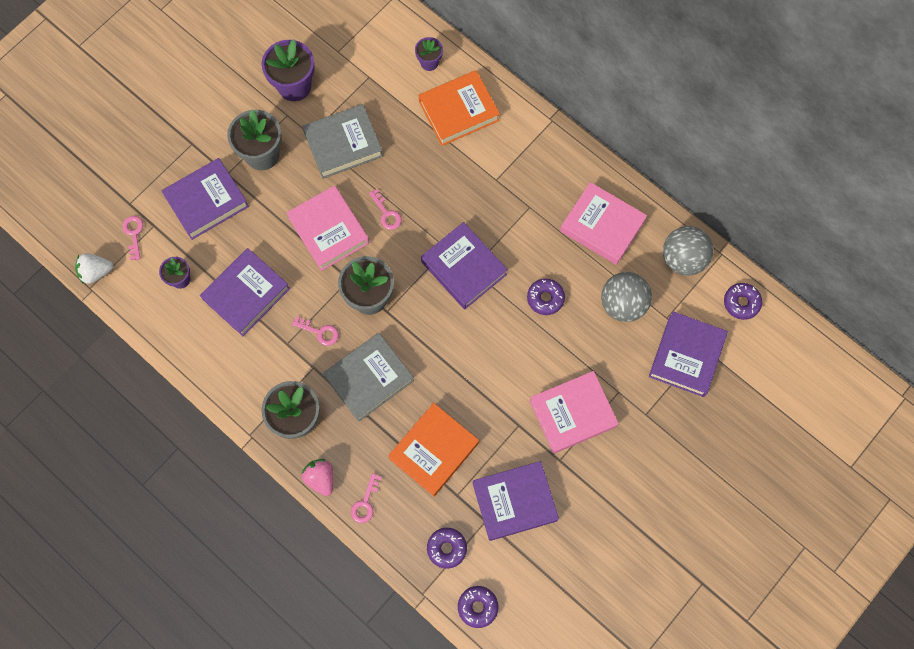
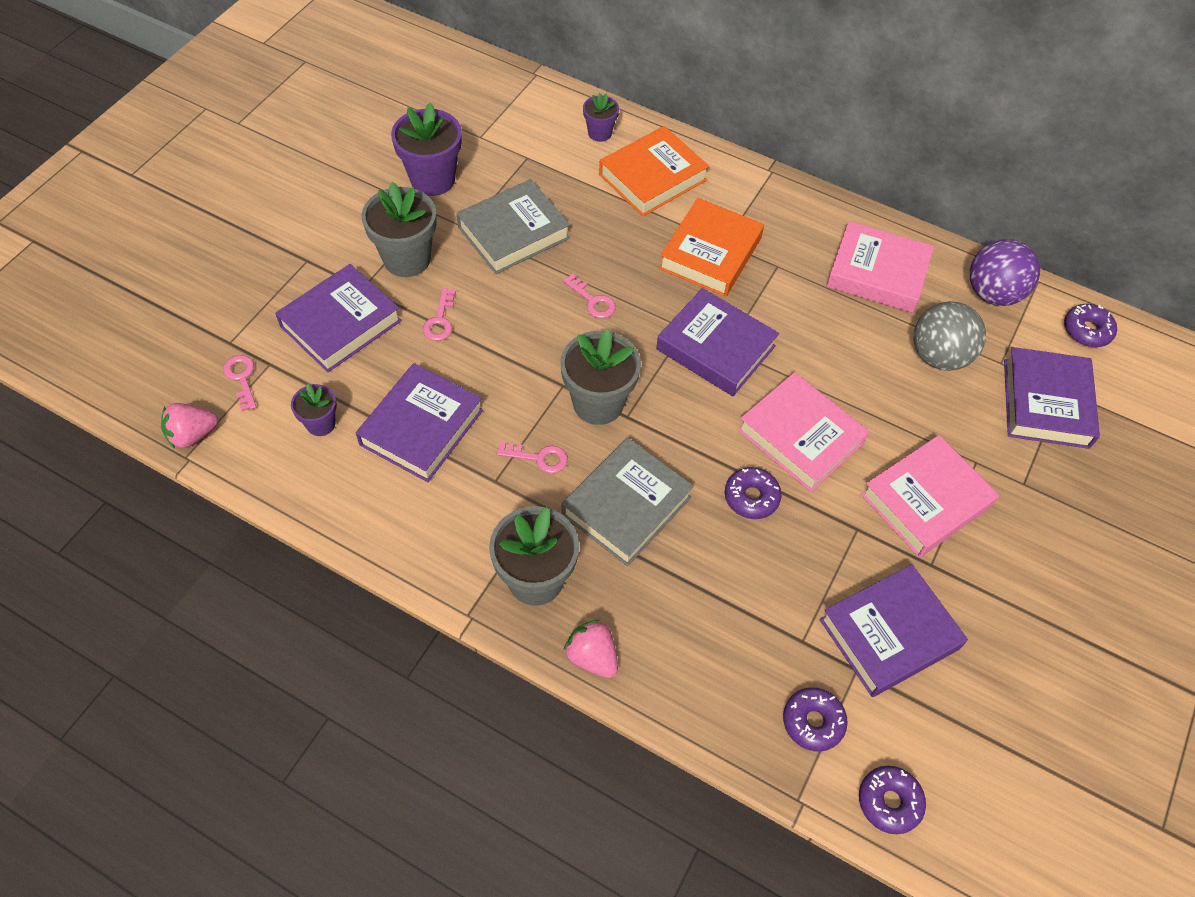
camera: 15 degrees left, 15 degrees down
white strawberry [75,253,113,284] -> pink strawberry [161,403,218,449]
pink book [286,185,369,271] -> pink book moved to [738,372,869,492]
pink key [351,473,382,523] -> pink key moved to [423,288,456,341]
orange book [388,403,479,496] -> orange book moved to [659,198,764,297]
purple donut [527,279,565,315] -> purple donut moved to [725,467,782,519]
grey ball [663,226,713,276] -> purple ball [970,239,1040,306]

